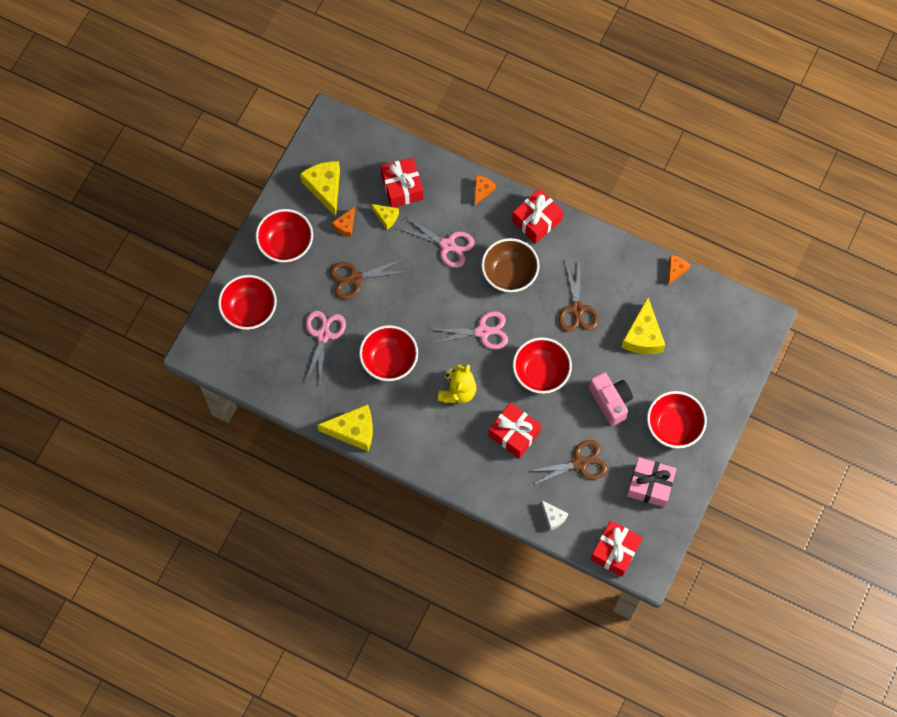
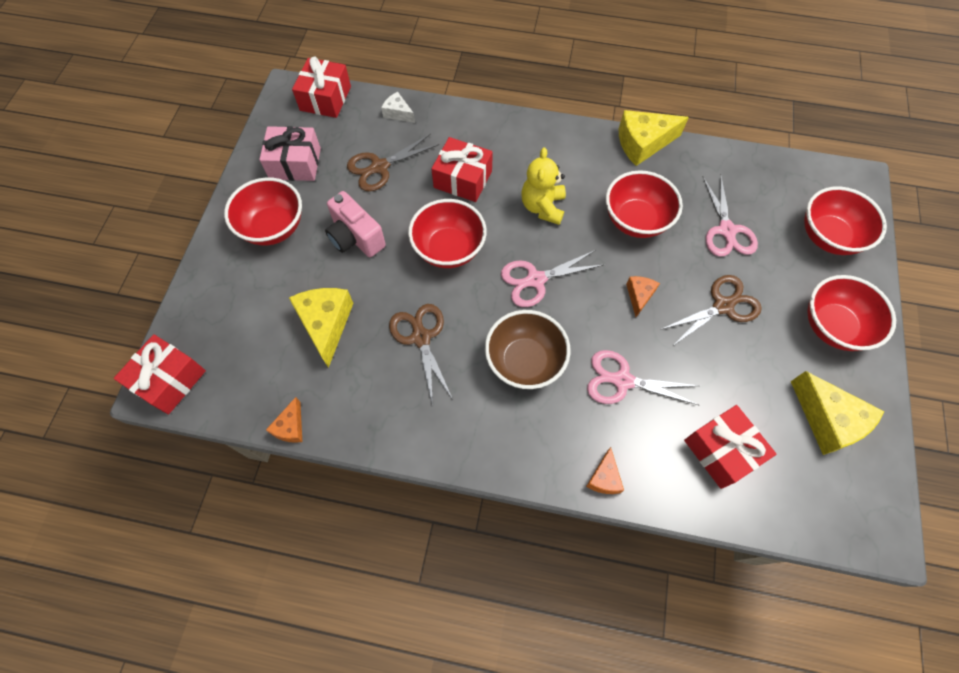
camera: 165 degrees right, 5 degrees down
orange cheese [332,207,355,237] -> orange cheese moved to [626,276,660,317]
yellow cheese [371,204,399,230] -> none
red gift [512,188,563,244] -> red gift moved to [113,334,206,414]

